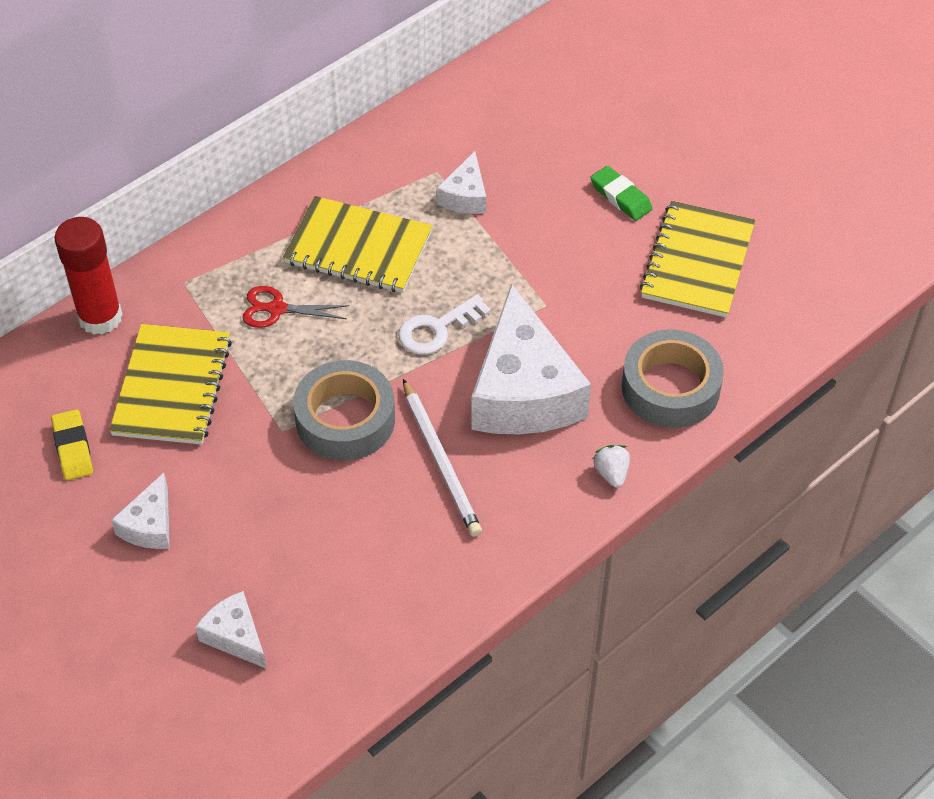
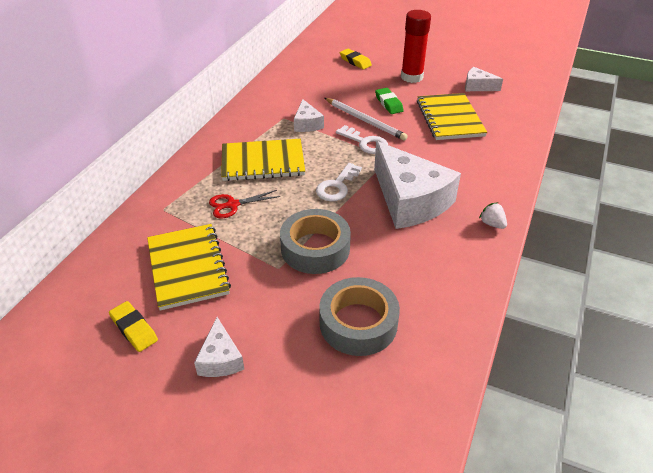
camera: 25 degrees left, 10 degrees down
red glue stick [55,217,123,335] -> red glue stick moved to [401,10,431,83]
white cheese [195,591,267,669] -> white cheese moved to [465,67,503,91]
white pencil [403,379,482,537] -> white pencil moved to [325,98,408,141]
green eraser [590,166,653,221] -> green eraser turned 45 degrees clockwise [375,88,404,114]
grey tape [622,329,724,428] -> grey tape moved to [319,277,400,356]
none -> white key [336,125,388,154]
none -> yellow eraser [340,48,372,69]

